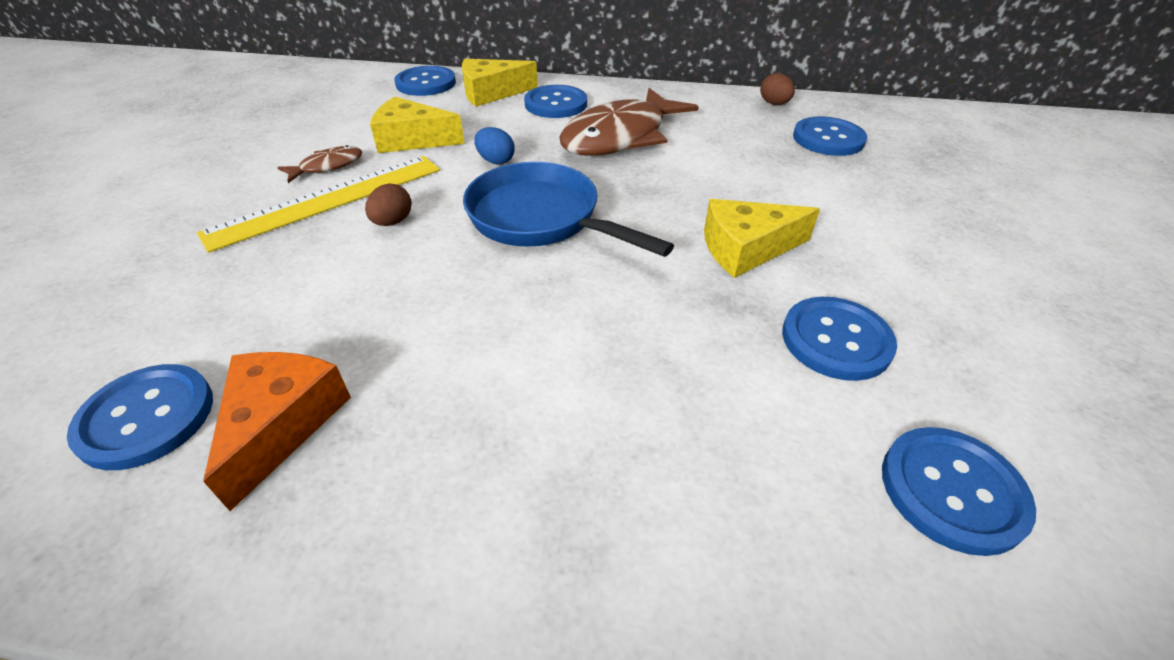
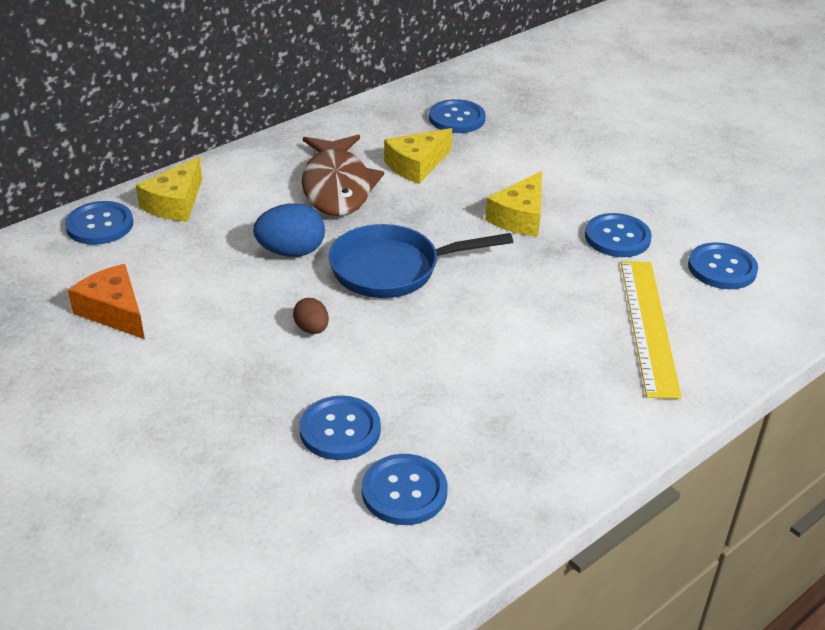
camera: 50 degrees left, 5 degrees down
yellow ruler [197,156,440,253] -> yellow ruler moved to [621,261,682,399]
orange cheese [203,352,351,511] -> orange cheese moved to [68,264,145,339]
brown fish [277,145,362,183] -> none
yellow cheese [370,97,465,153] -> yellow cheese moved to [384,128,452,184]
blue egg [474,127,515,164] -> blue egg [253,203,325,257], size x1.73
blue button [524,85,587,118] -> blue button moved to [299,396,381,460]
brown egg [760,73,795,105] -> none

